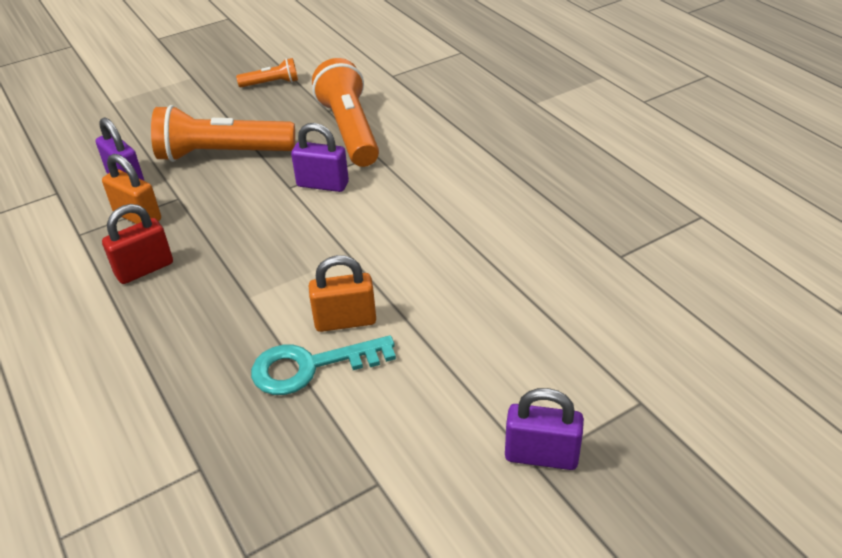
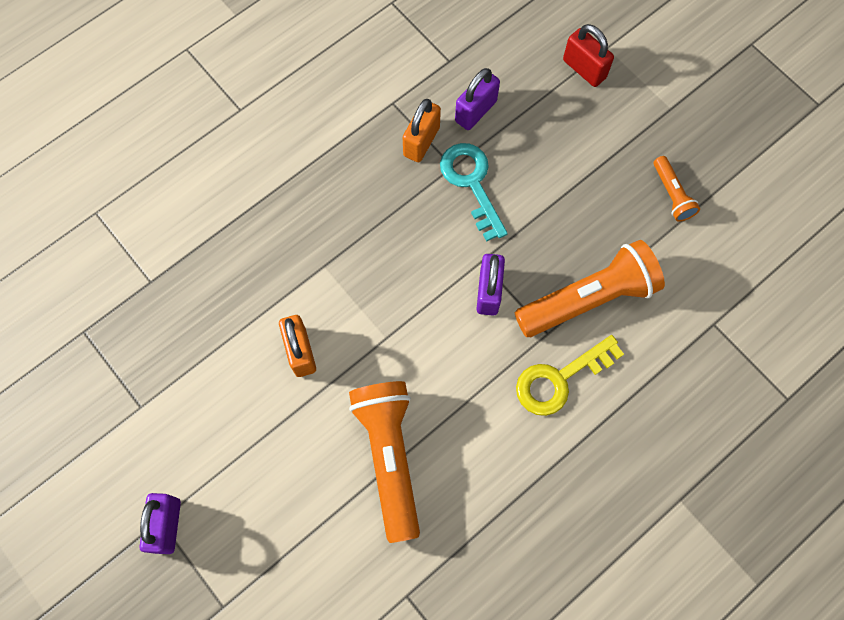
camera: 80 degrees right, 30 degrees up
red padlock [102,204,173,284] -> red padlock moved to [563,24,614,87]
orange flashlight [151,105,295,162] -> orange flashlight moved to [349,381,420,543]
turquoise key [251,335,396,395] -> turquoise key moved to [440,143,508,241]
none -> yellow key [516,335,624,416]

